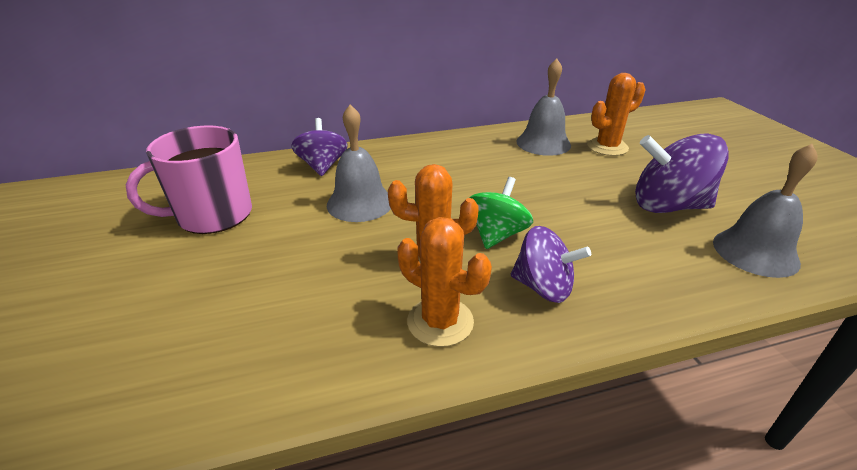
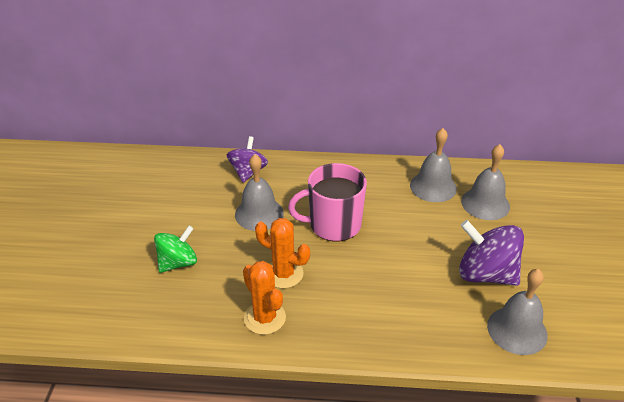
camera: 20 degrees right, 5 degrees up
pink mug [126,125,252,234] -> pink mug moved to [288,163,367,242]
green spinning top [469,177,533,249] -> green spinning top moved to [154,226,197,273]
purple spinning top [511,226,591,303] -> none
orange cactus [587,73,646,156] -> grey bell [461,144,510,220]

